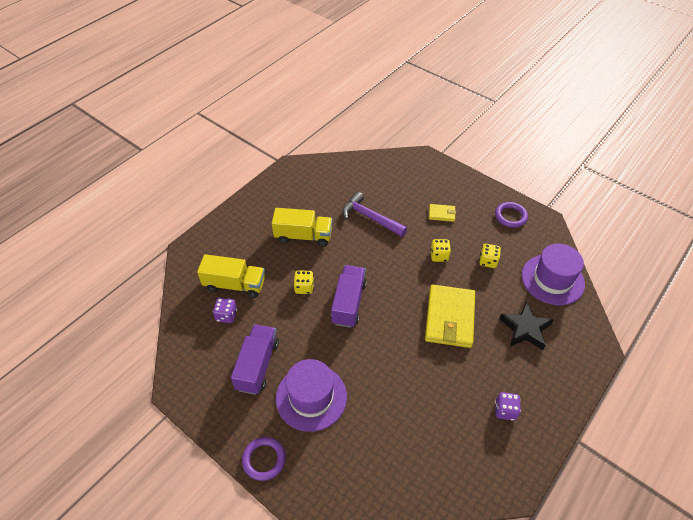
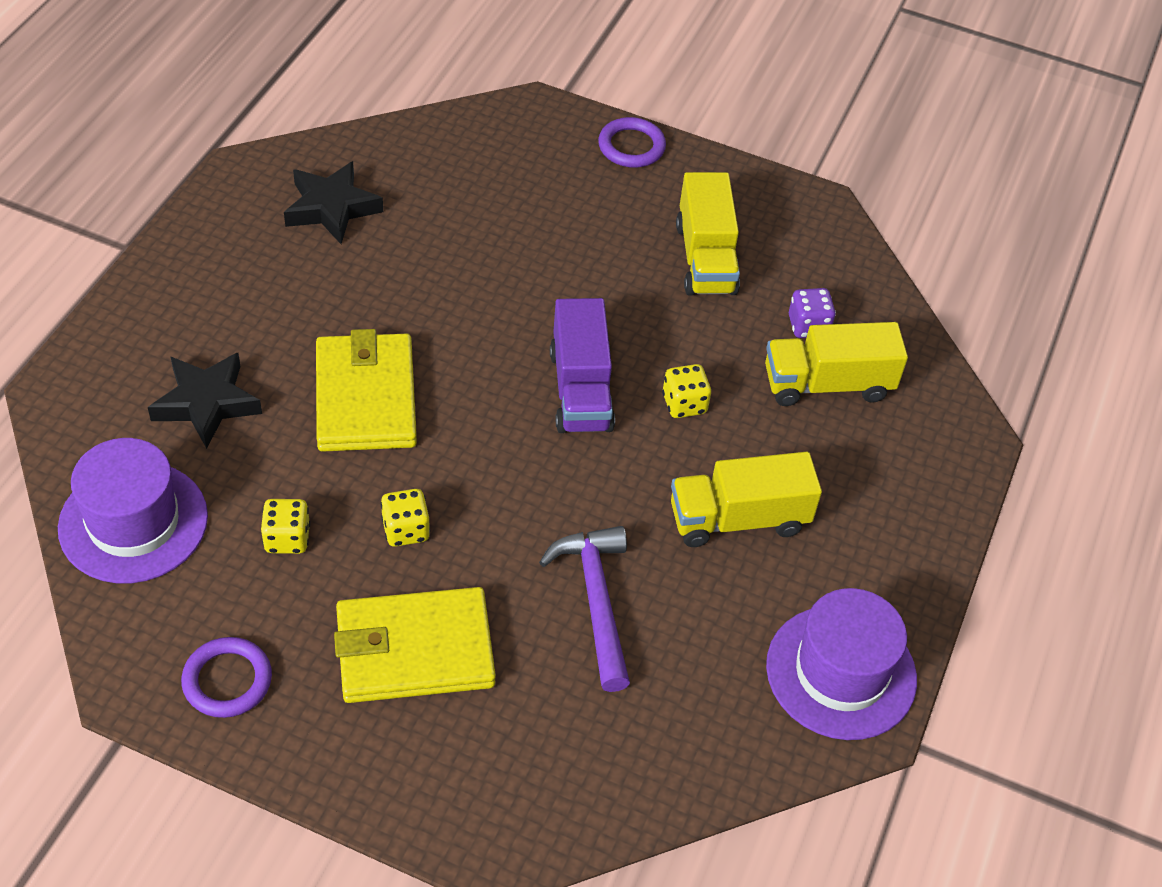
camera: 160 degrees right, 0 degrees up
purple truck [231,324,279,395] -> yellow truck [676,172,740,296]
purple hat [276,359,347,432] -> purple hat moved to [766,588,917,740]
purple hammer [342,191,407,237] -> purple hammer turned 120 degrees counterclockwise [539,526,630,692]
yellow wallet [429,204,456,222] -> yellow wallet [334,587,496,703], size x2.16
purple dice [495,392,521,421] -> none
none -> black star [284,161,383,244]

